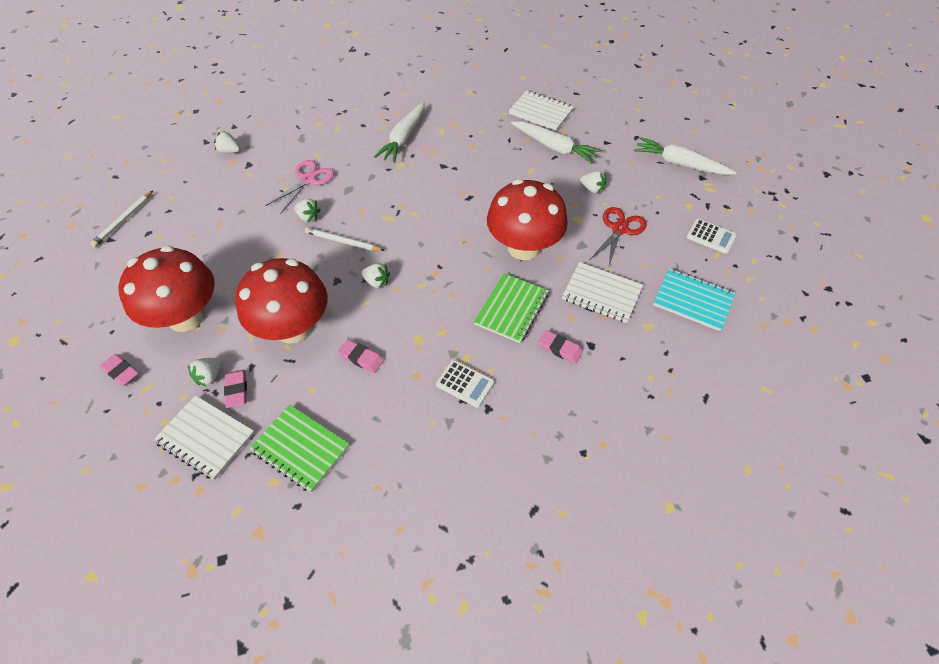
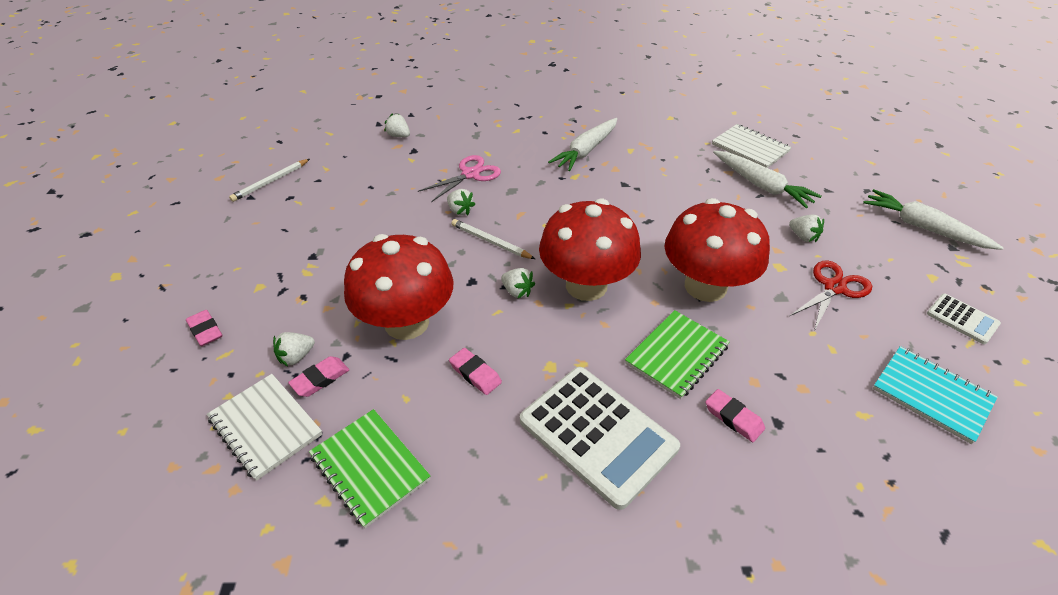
camera: 15 degrees right, 10 degrees down
red mushroom [118,245,215,332] -> red mushroom moved to [539,199,641,301]
pink eraser [224,370,247,408] -> pink eraser turned 45 degrees clockwise [288,356,349,397]
white calculator [436,360,494,408] -> white calculator [520,367,680,510], size x2.06
white notebook [562,262,643,323] -> none

